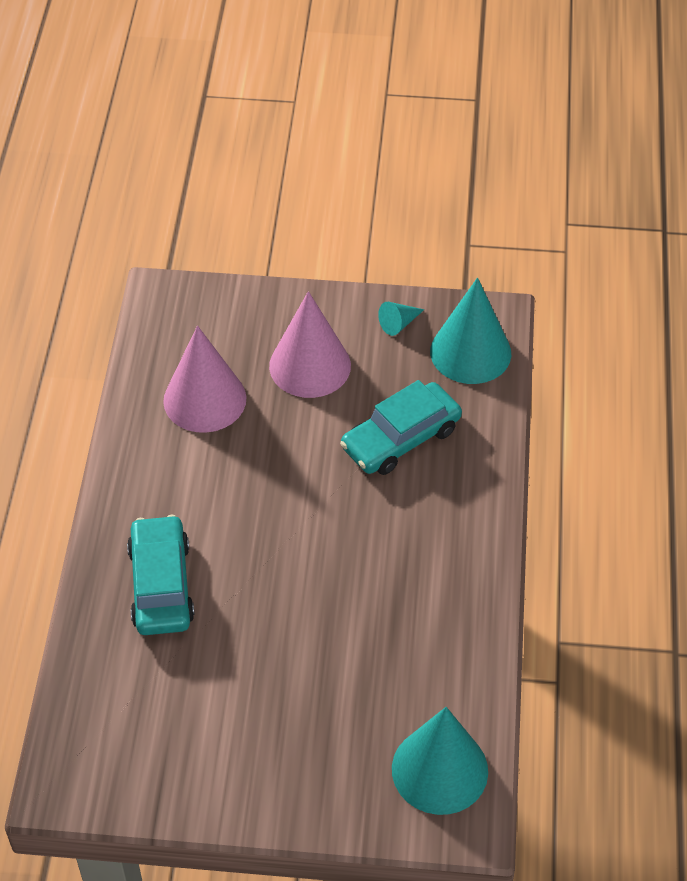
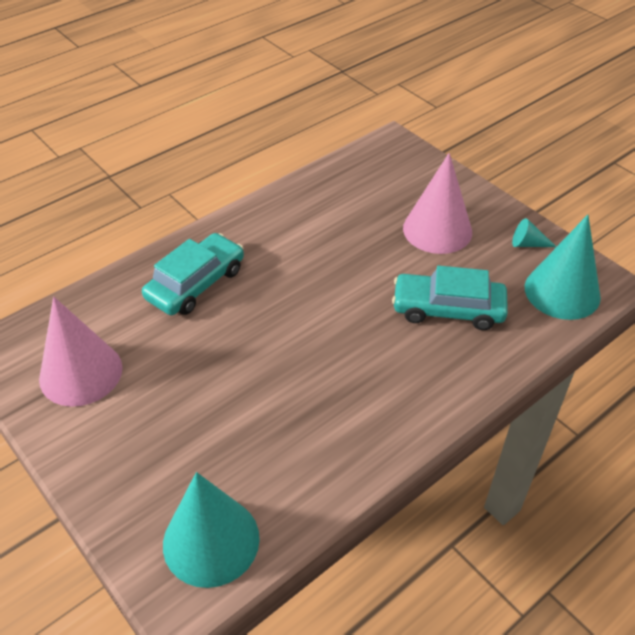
camera: 45 degrees right, 5 degrees down
pink cone [163,326,247,433] -> pink cone moved to [39,297,122,407]

